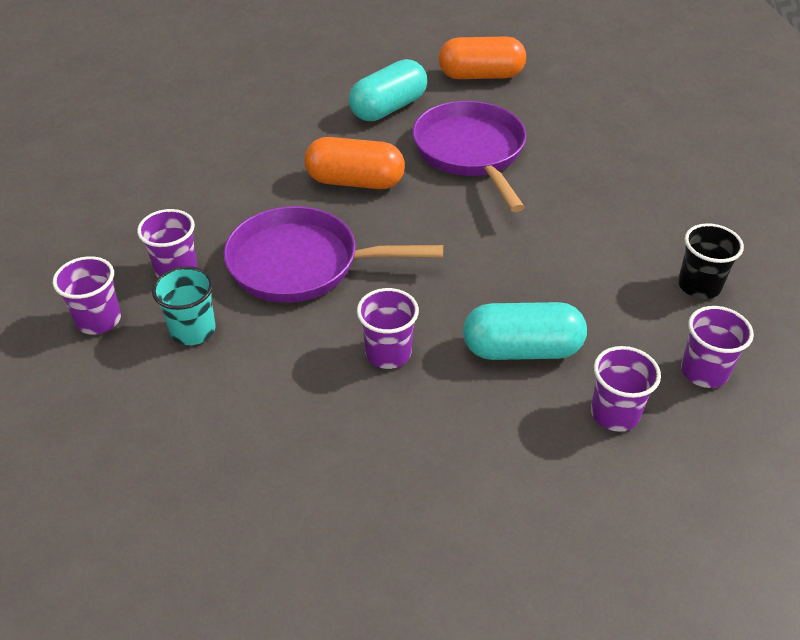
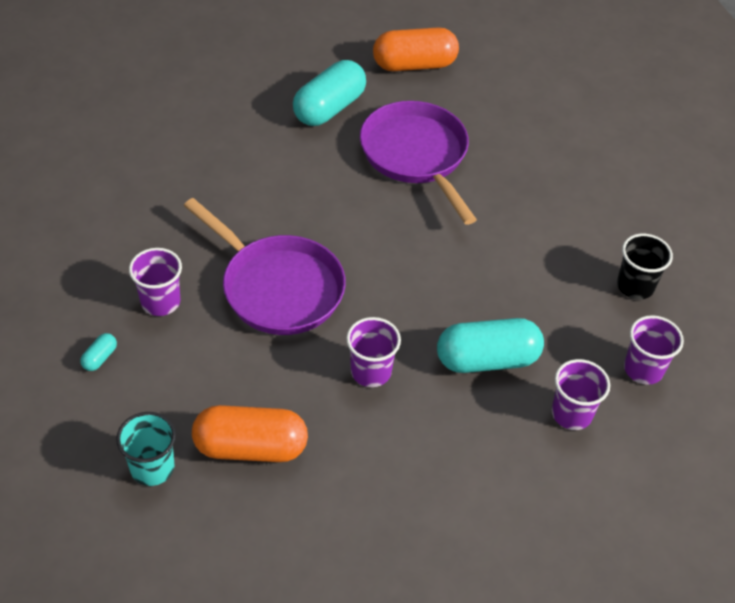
camera: 10 degrees left, 5 degrees up
purple cup [53,256,121,335] -> turquoise capsule [80,333,117,371]
turquoise cup [152,266,216,345] -> turquoise cup moved to [116,412,176,486]
purple pan [224,206,443,302] -> purple pan turned 135 degrees counterclockwise [184,198,346,335]
orange capsule [304,137,405,189] -> orange capsule moved to [192,405,308,462]

